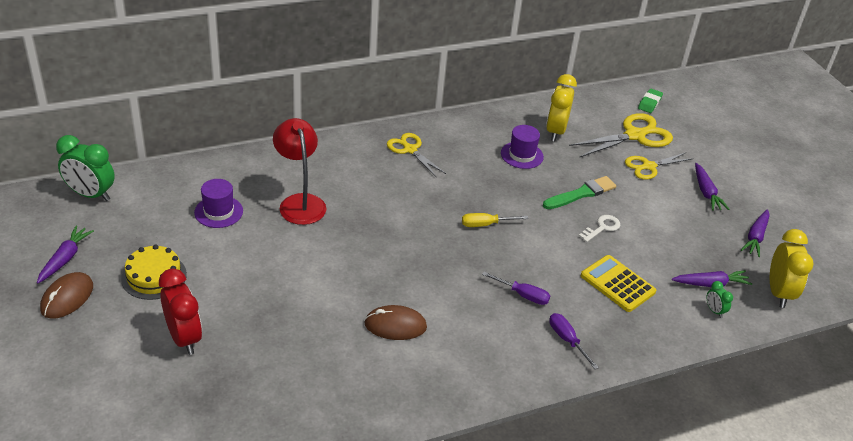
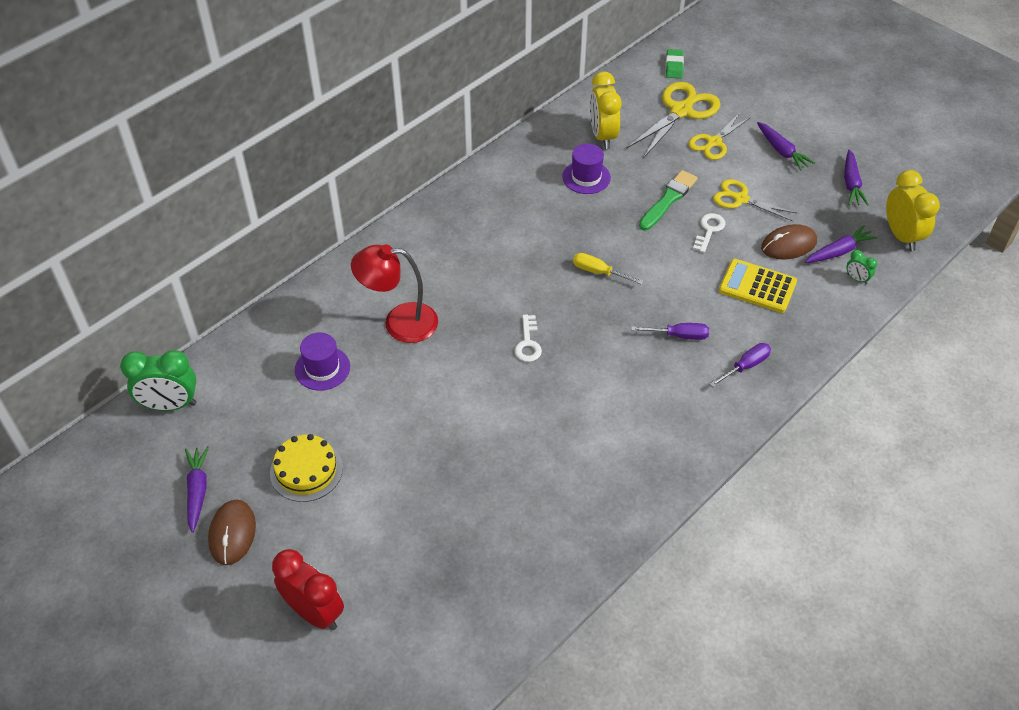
camera: 20 degrees left, 10 degrees up
red clock [159,268,202,355] -> red clock moved to [272,549,344,630]
red lamp [273,118,326,225] -> red lamp turned 45 degrees counterclockwise [351,245,438,343]
brown mouse [364,305,427,340] -> brown mouse moved to [761,224,817,260]
yellow scissors [387,133,446,177] -> yellow scissors moved to [713,179,796,221]
yellow screwdriver [462,213,528,227] -> yellow screwdriver turned 60 degrees clockwise [573,253,643,285]
purple screwdriver [549,313,599,369] -> purple screwdriver turned 105 degrees clockwise [710,343,771,387]
none -> white key [514,315,542,362]

